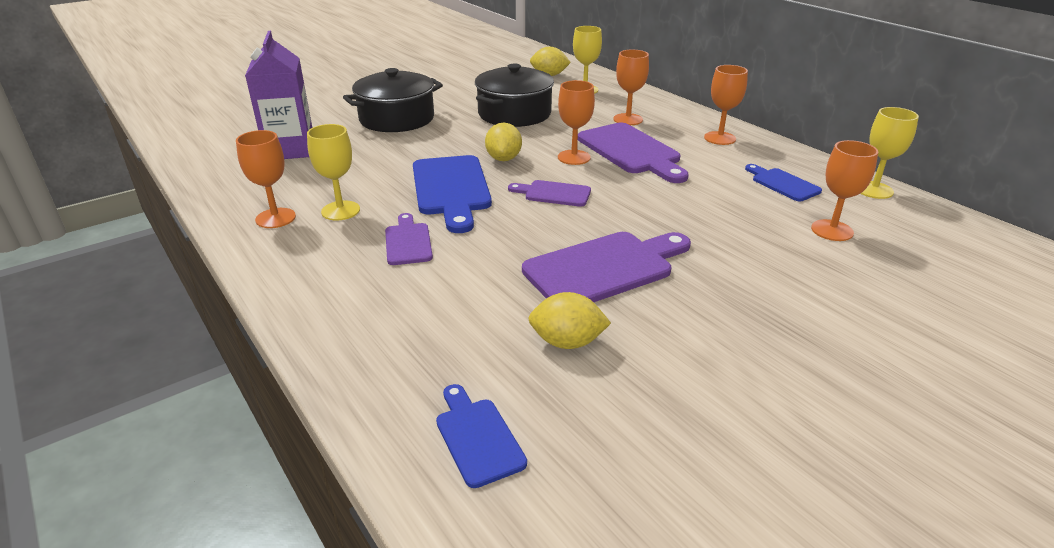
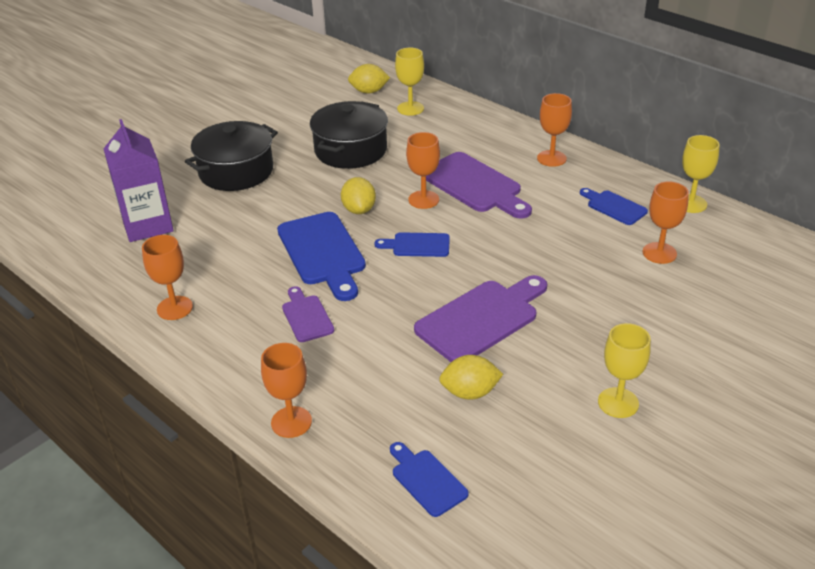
camera: 10 degrees left, 5 degrees up
yellow goblet [307,124,360,220] -> yellow goblet moved to [598,323,651,418]
purple cutting board [508,180,591,207] -> blue cutting board [374,232,450,257]
orange goblet [613,50,649,125] -> orange goblet moved to [261,343,312,438]

